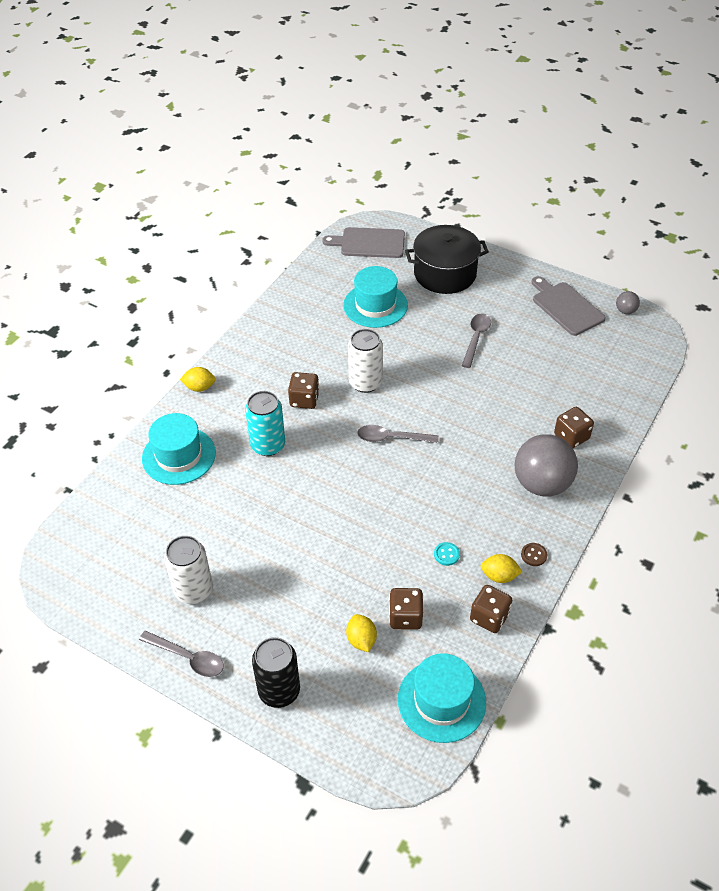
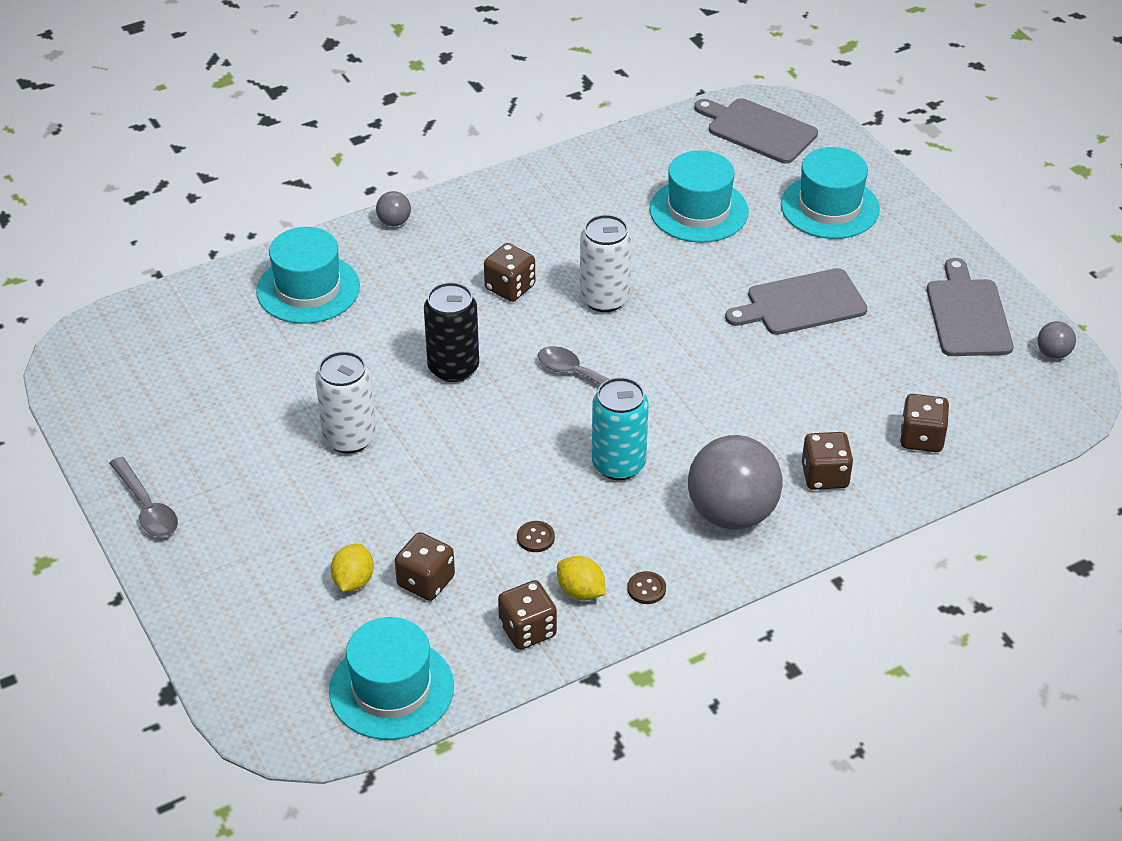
camera: 30 degrees right, 5 degrees down
white can [164,536,213,604] -> white can moved to [315,351,376,453]
yellow lemon [180,367,216,392] -> grey ball [376,191,411,226]
turquoise can [245,391,285,456] -> turquoise can moved to [592,377,649,480]
black can [252,637,300,708] -> black can moved to [424,282,479,382]
black pot [405,225,489,294] -> turquoise hat [781,147,880,239]
turquoise button [434,542,460,566] -> brown button [517,521,555,552]
grey spoon [462,313,491,368] -> grey cutting board [725,268,868,335]
none -> brown dice [900,394,949,452]

